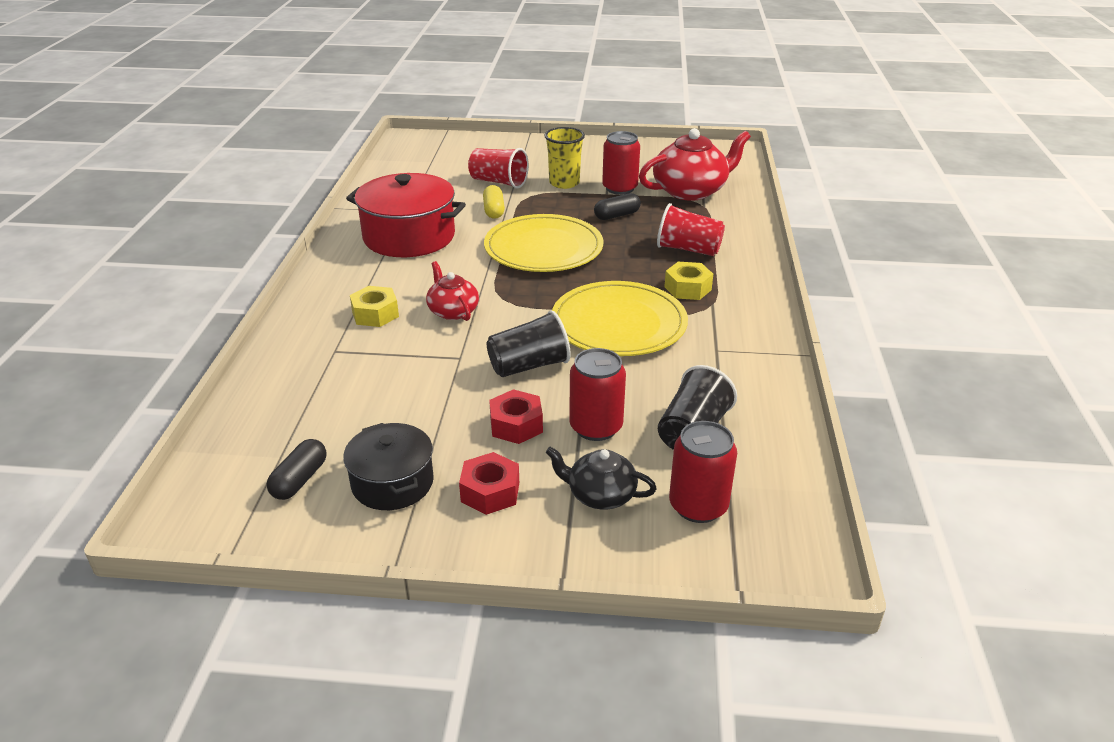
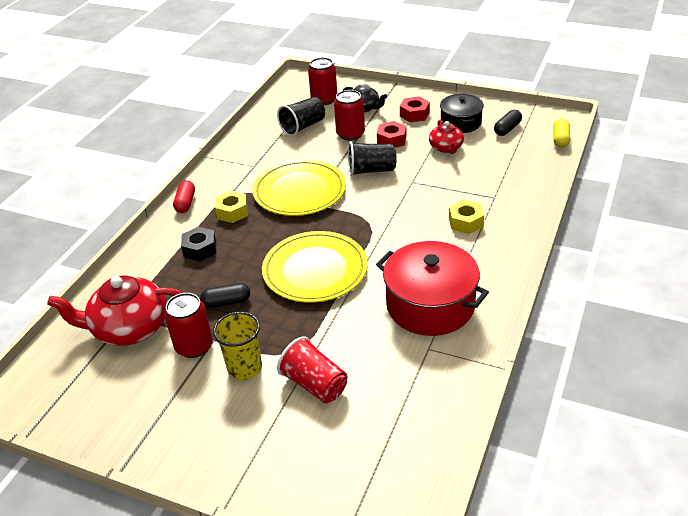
camera: 160 degrees left, 5 degrees up
red teapot [426,261,479,321] -> red teapot moved to [429,120,464,154]
yellow capsule [483,185,505,219] -> yellow capsule moved to [553,118,570,148]
red cup [657,203,725,256] -> black nut [181,227,216,262]
none -> red capsule [173,181,195,213]

